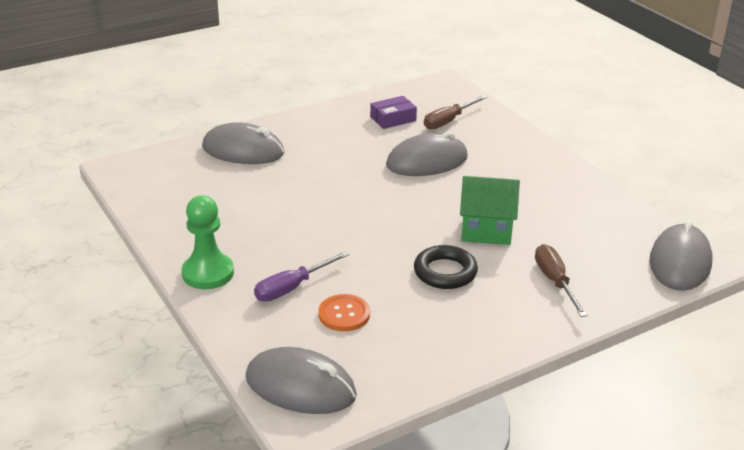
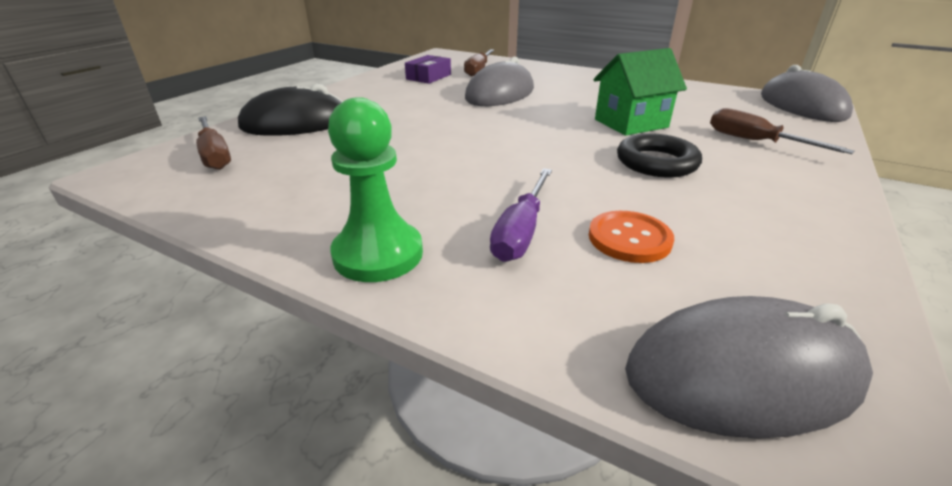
camera: 30 degrees left, 0 degrees up
grey mouse [202,122,285,164] -> black mouse [238,84,343,136]
none -> brown screwdriver [196,116,231,170]

